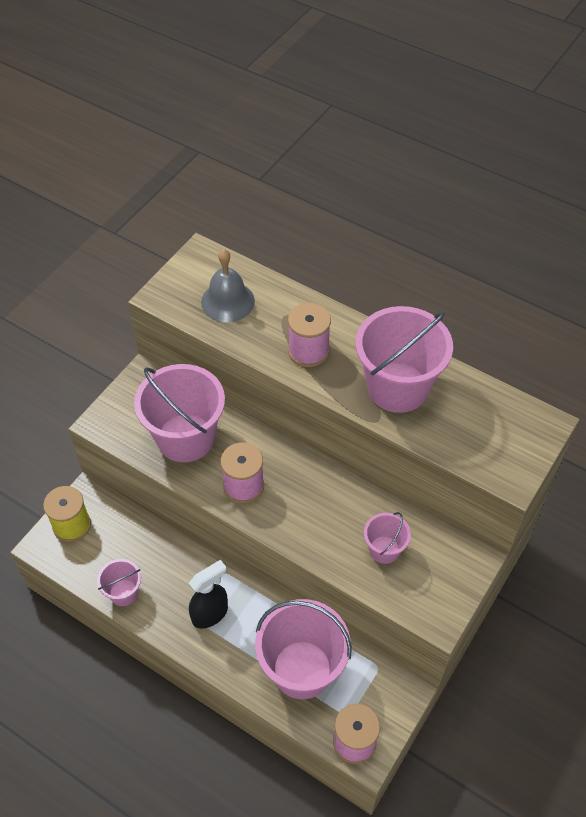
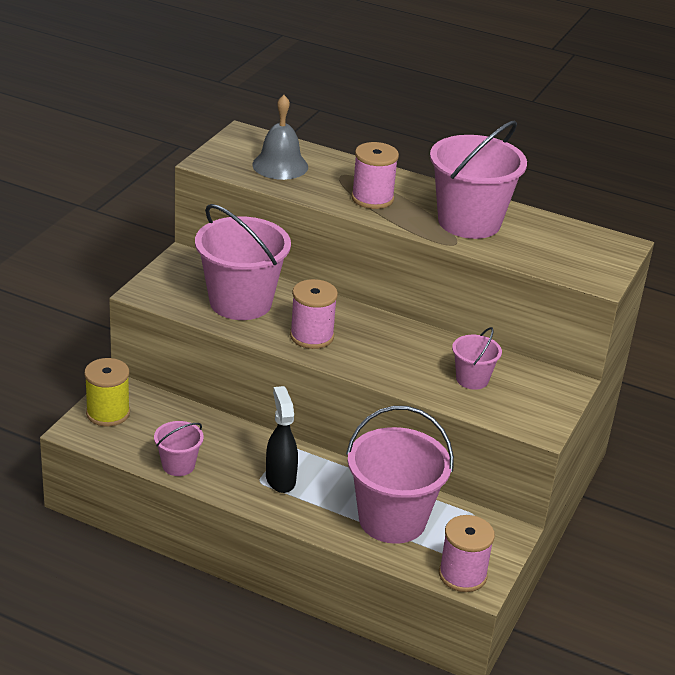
camera: 10 degrees left, 20 degrees down
black spray bottle [189,560,228,629] -> black spray bottle turned 60 degrees counterclockwise [266,386,298,493]

